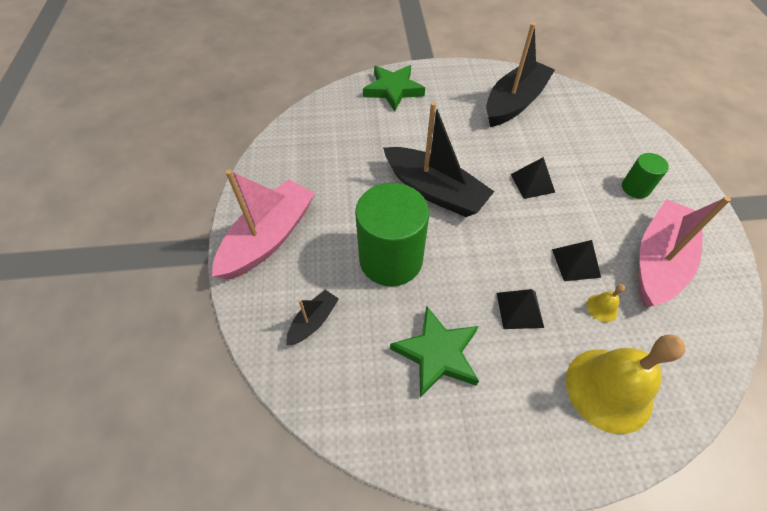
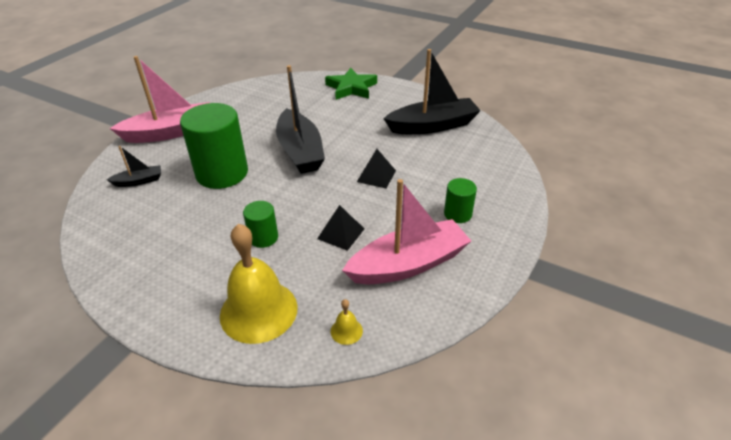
camera: 35 degrees right, 15 degrees down
green star [390,305,479,397] -> none
black pyramid [497,289,544,329] -> green cylinder [243,201,278,248]
yellow bell [586,284,625,322] -> yellow bell moved to [331,299,363,345]

